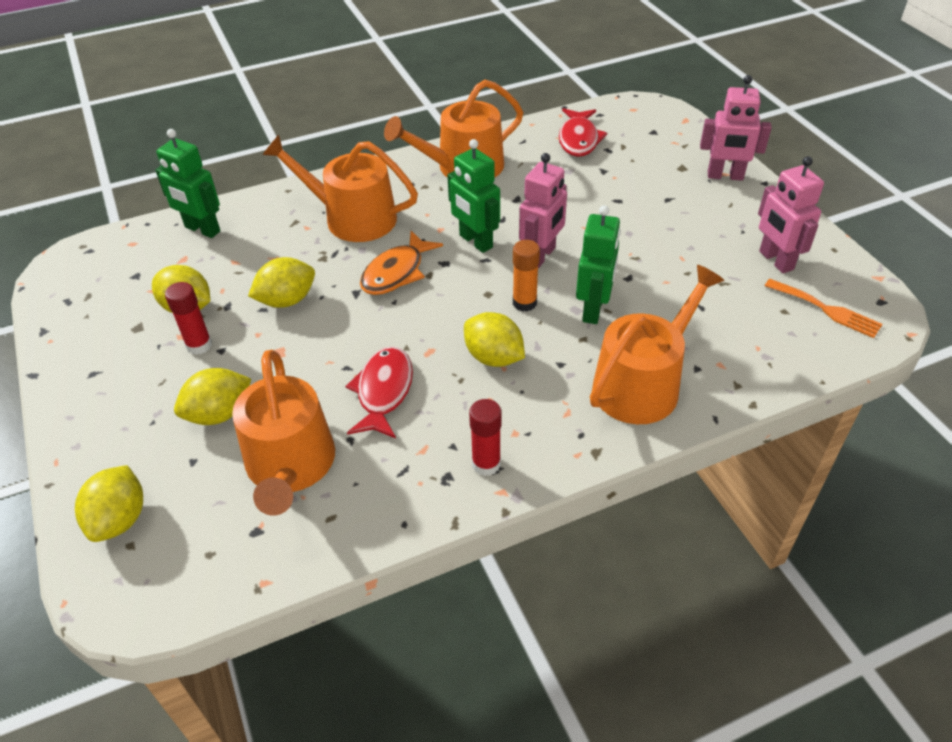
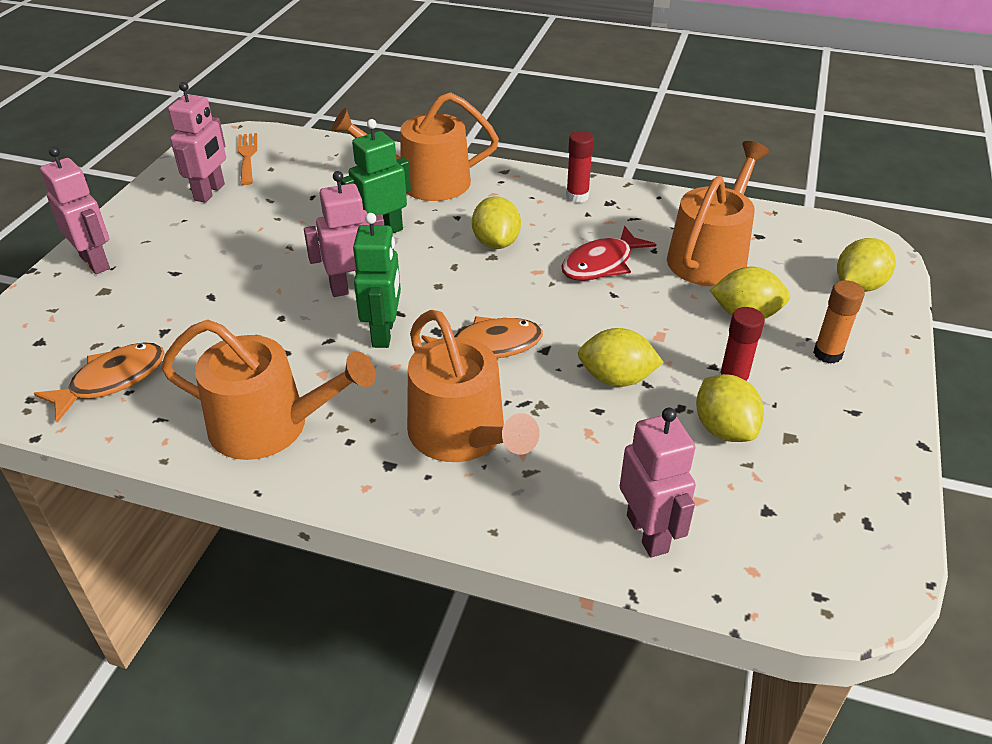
camera: 140 degrees left, 5 degrees down
green robot [155,129,220,238] -> pink robot [620,408,696,557]
orange glue stick [513,240,540,312] -> orange glue stick moved to [813,280,865,363]
red fish [559,108,607,157] -> orange fish [34,342,165,423]

